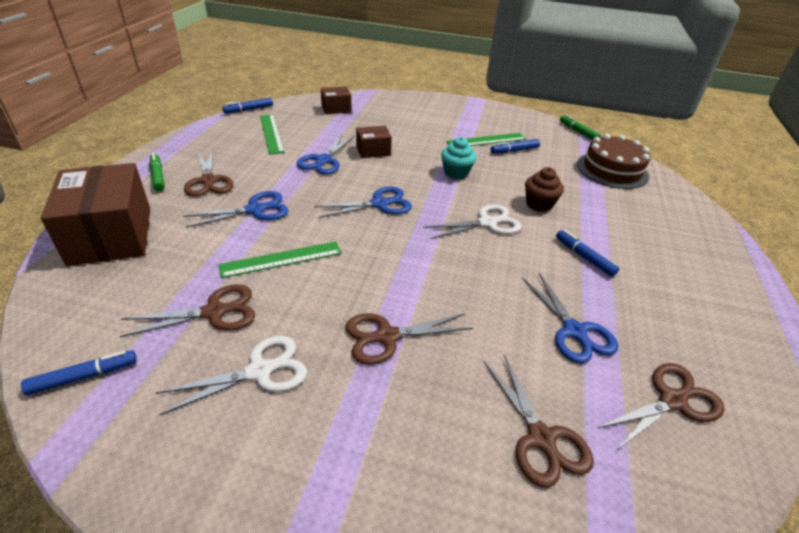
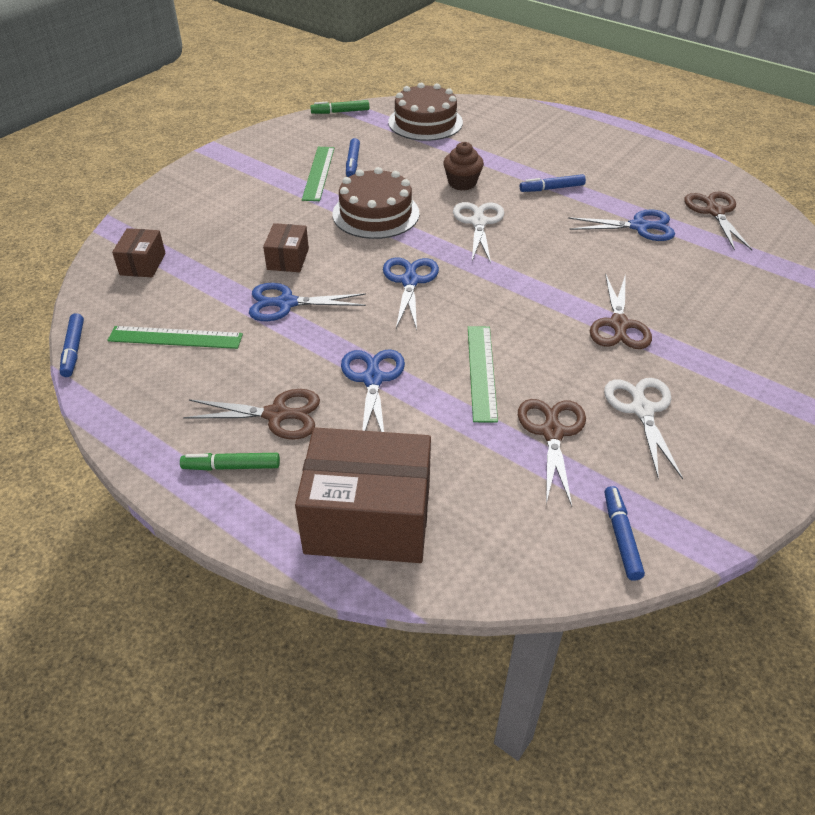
camera: 65 degrees left, 5 degrees up
blue scissors [297,135,354,175] -> blue scissors turned 135 degrees clockwise [249,283,366,321]
turquoise cupcake [441,137,476,179] -> brown cake [332,167,420,239]
brown scissors [484,354,594,487] -> none

